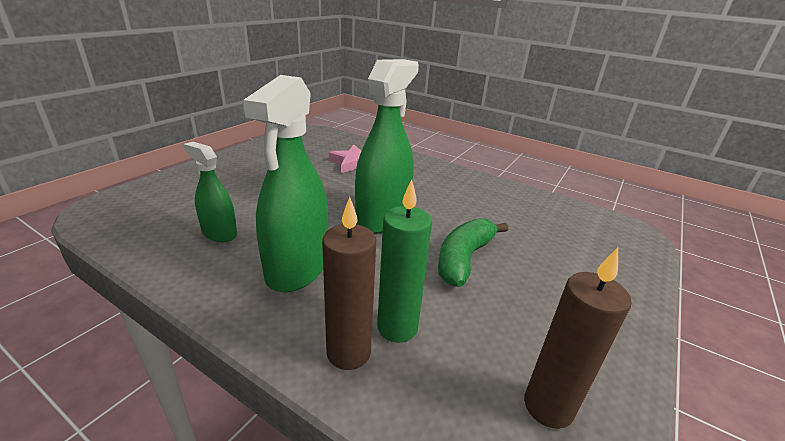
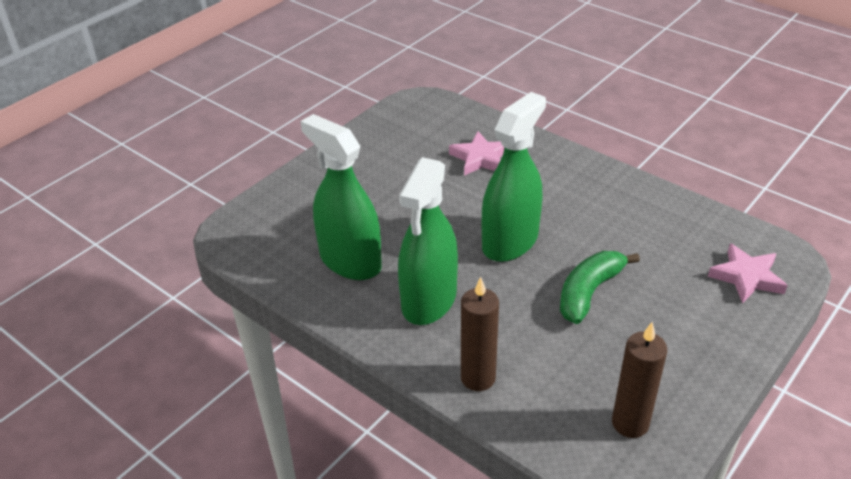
camera: 10 degrees right, 10 degrees up
green spray bottle [184,142,237,242] -> green spray bottle [300,114,382,280], size x1.79
green candle [377,179,432,342] -> none
none -> pink star [708,243,788,304]

